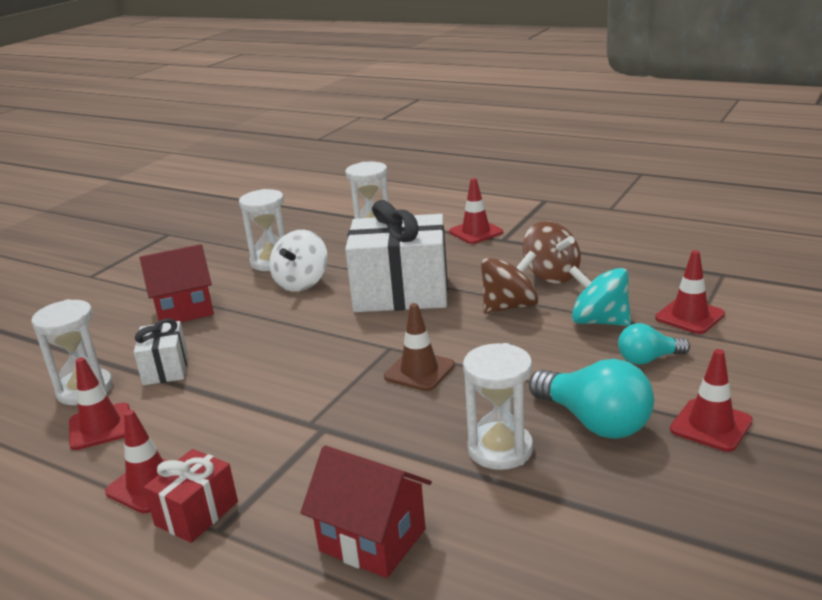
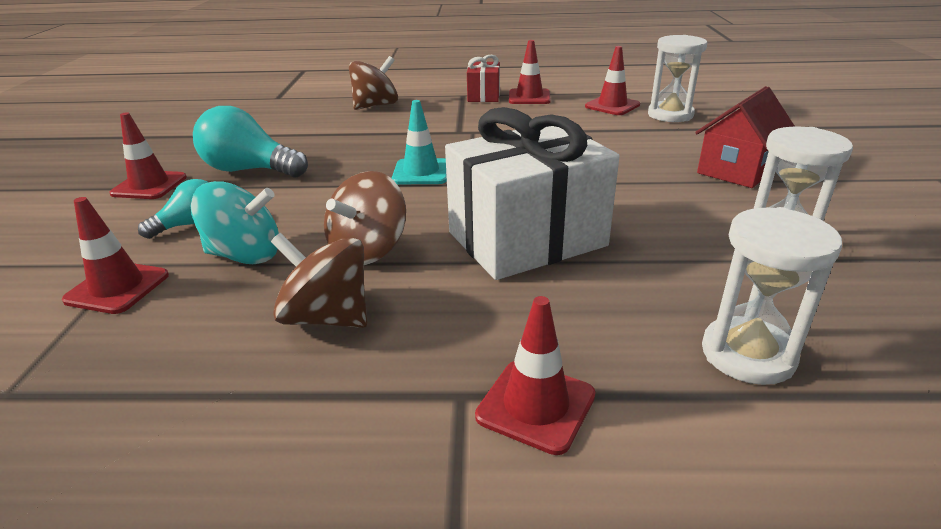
camera: 150 degrees right, 5 degrees up
white gift [134,318,188,385] -> none
white spinning top [269,230,328,292] -> none
red house [300,445,432,578] -> brown spinning top [349,56,398,110]
brown traffic cone [384,303,455,391] -> turquoise traffic cone [392,100,447,184]
white hourglass [463,343,533,470] -> none

